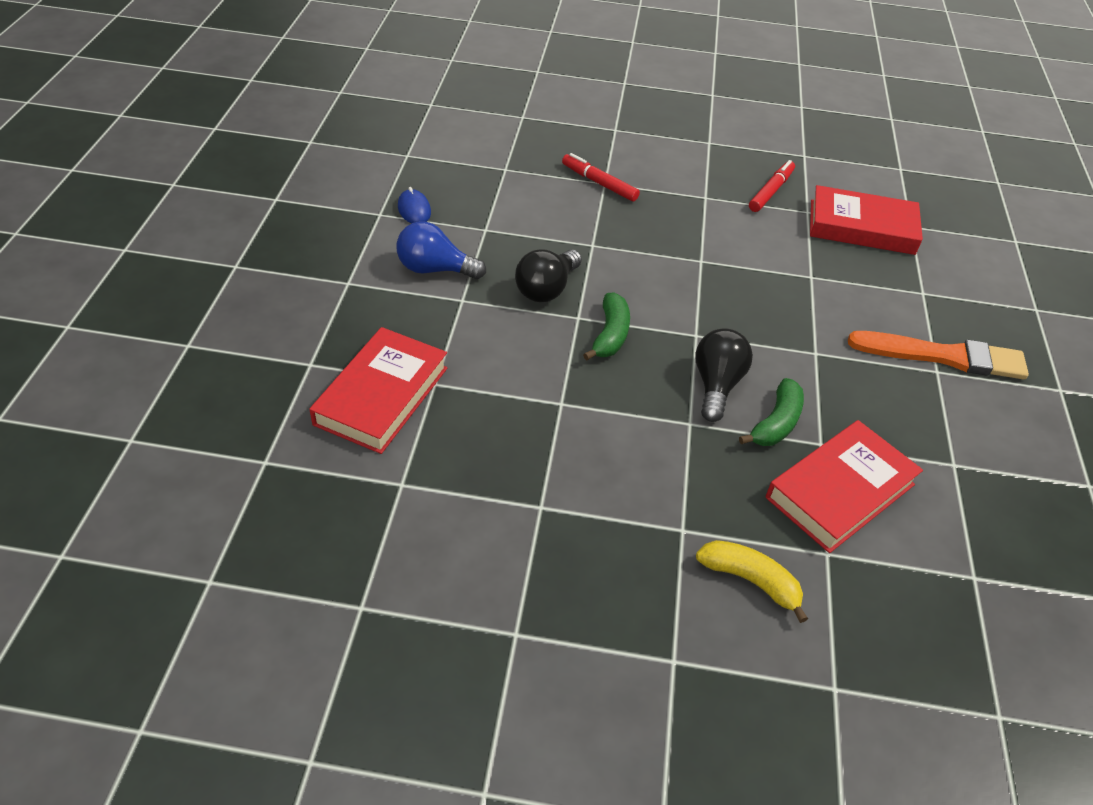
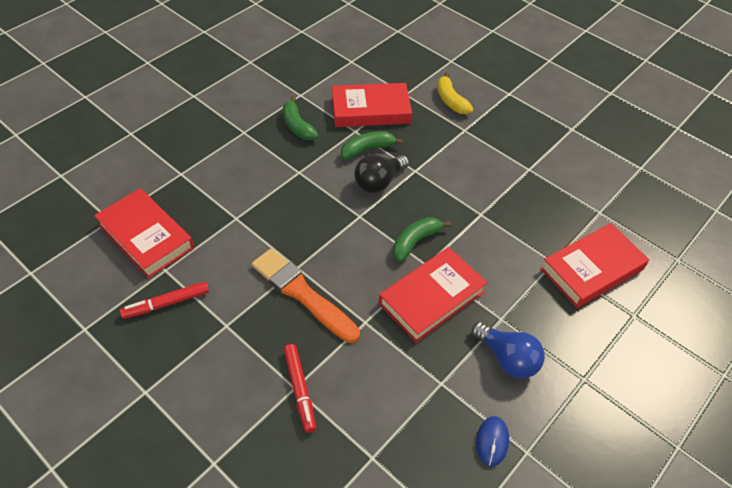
camera: 145 degrees left, 5 degrees up
black light bulb [515,249,582,302] -> red book [379,247,488,343]
orange brush [848,331,1029,379] -> orange brush moved to [252,248,360,343]
none -> green banana [283,96,319,140]

